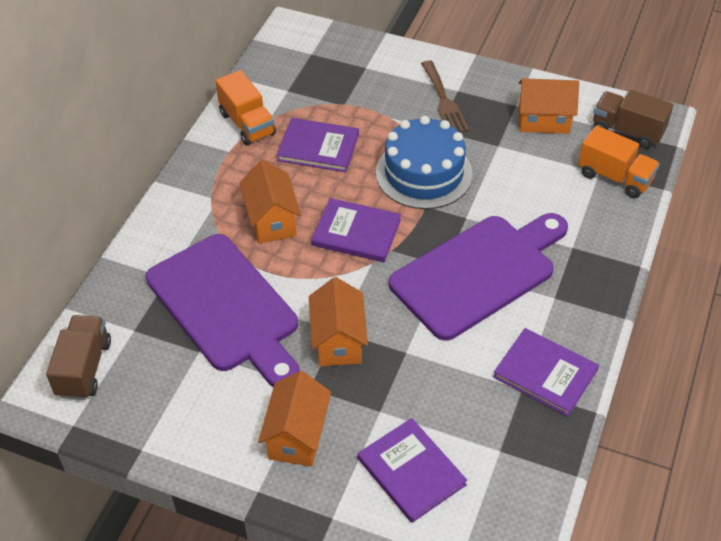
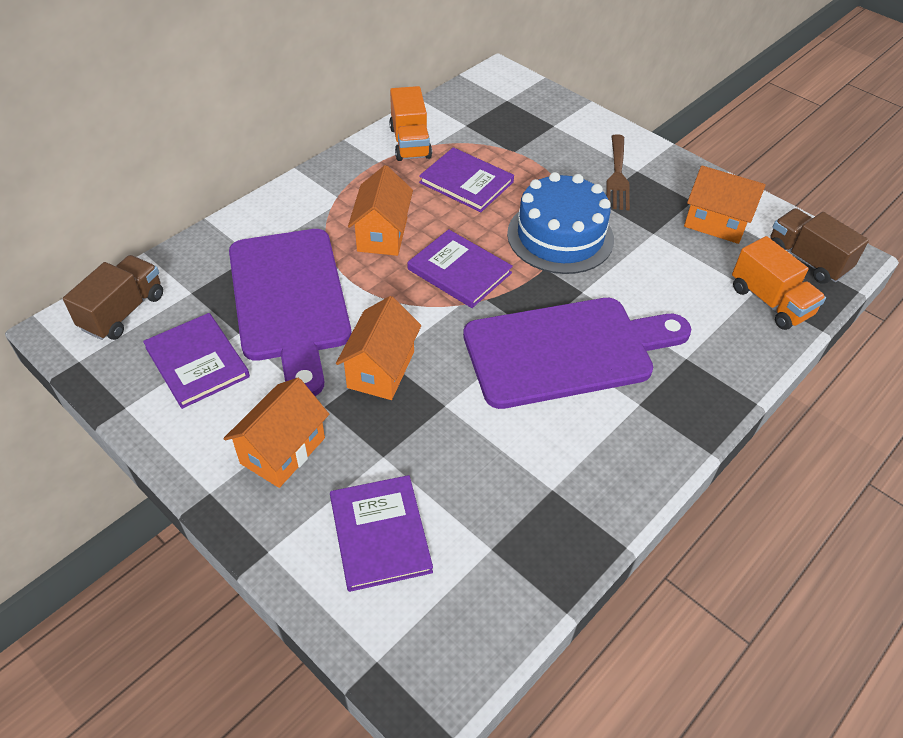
camera: 20 degrees right, 0 degrees up
purple book [493,328,599,416] -> purple book moved to [143,313,250,409]

